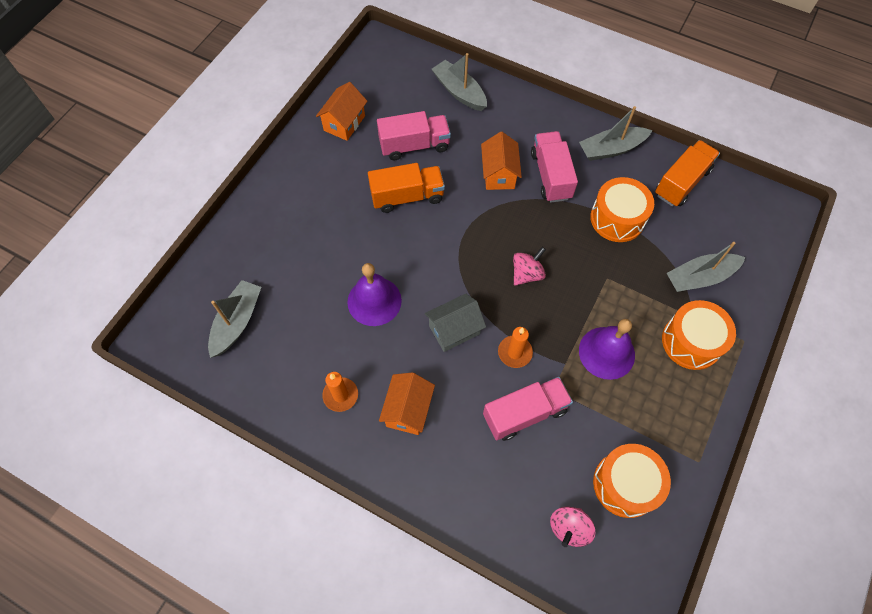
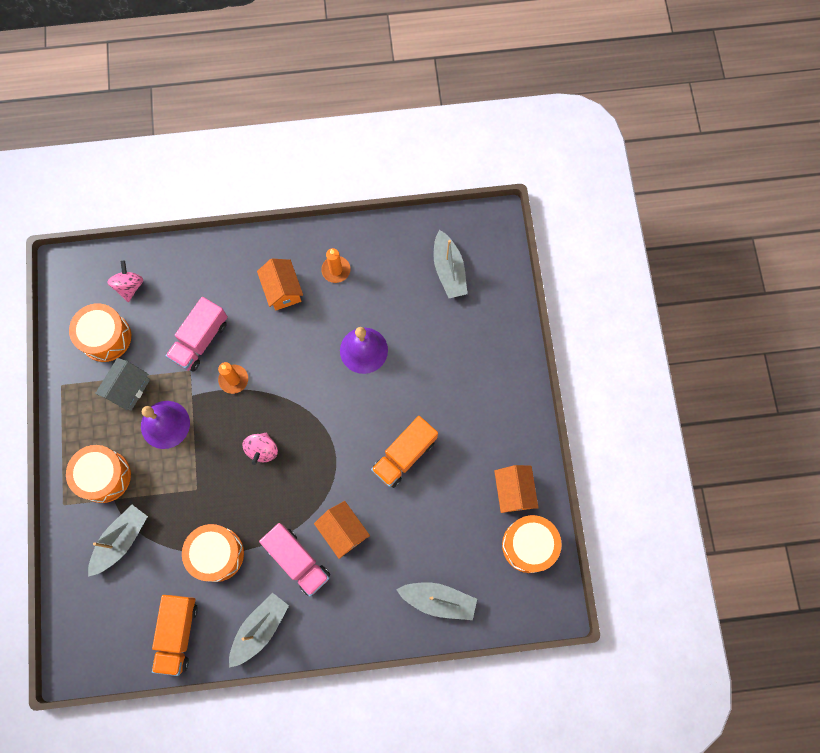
camera: 145 degrees right, 10 degrees up
pink truck [377,111,451,160] -> none
grey house [425,294,486,352] -> grey house moved to [95,358,150,411]
none -> orange drum [502,515,562,573]

